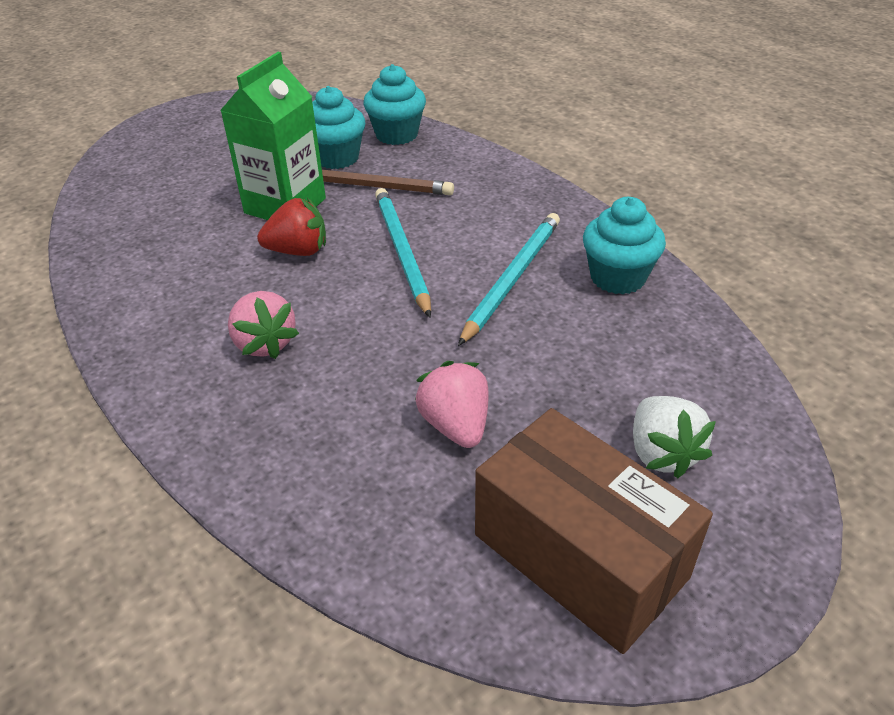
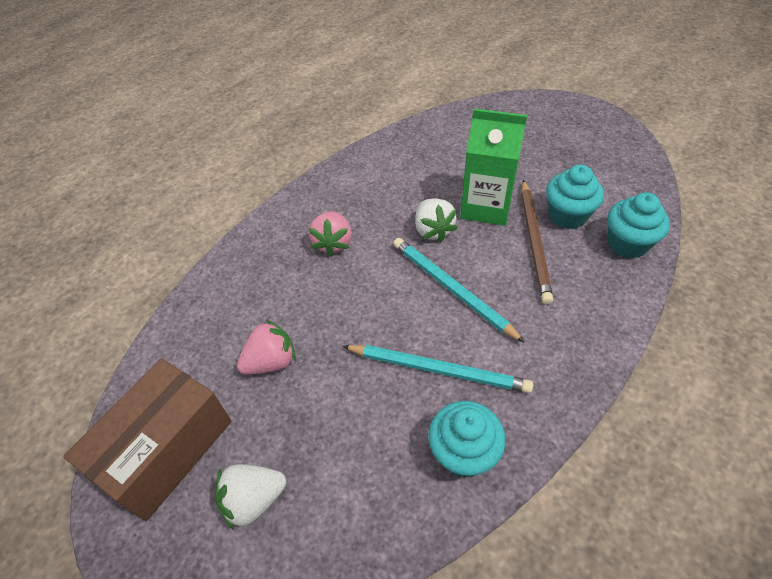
camera: 80 degrees right, 10 degrees up
pink strawberry [228,291,299,359] -> pink strawberry turned 45 degrees counterclockwise [309,211,352,257]
red strawberry [257,198,326,256] -> white strawberry [415,198,458,242]
turquoise pencil [375,188,431,318] -> turquoise pencil turned 105 degrees counterclockwise [393,238,525,343]

